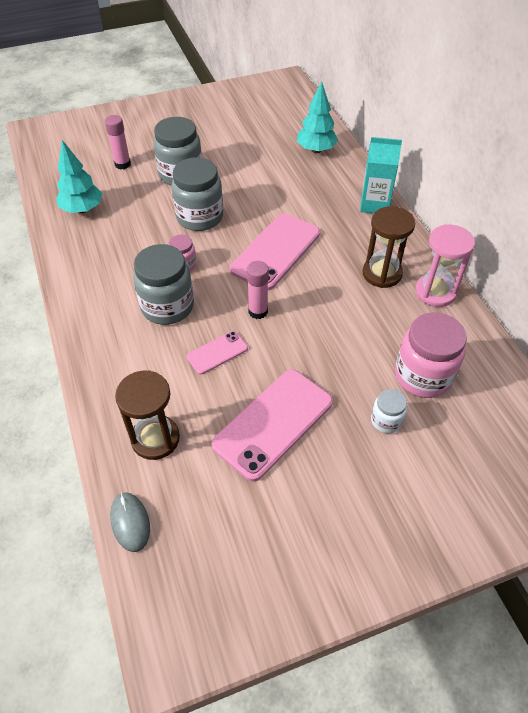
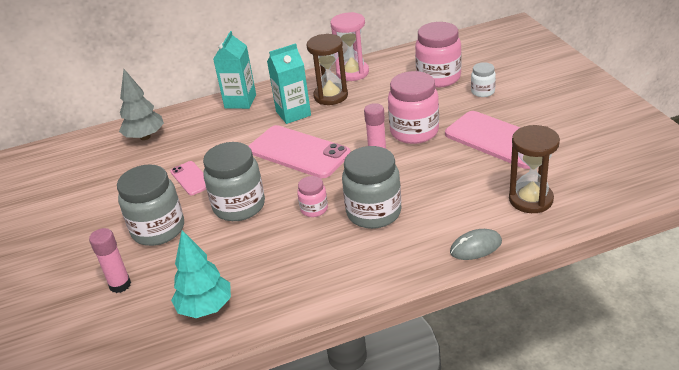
camera: 85 degrees left, 15 degrees down
grey mouse [110,492,150,552] -> grey mouse moved to [450,229,502,260]
pink phone [186,331,248,374] -> pink phone moved to [170,161,206,196]
turquoise tree [297,81,338,153] -> grey tree [119,69,164,140]
none -> turquoise carton [267,43,311,124]
none -> pink jar [388,71,439,144]

